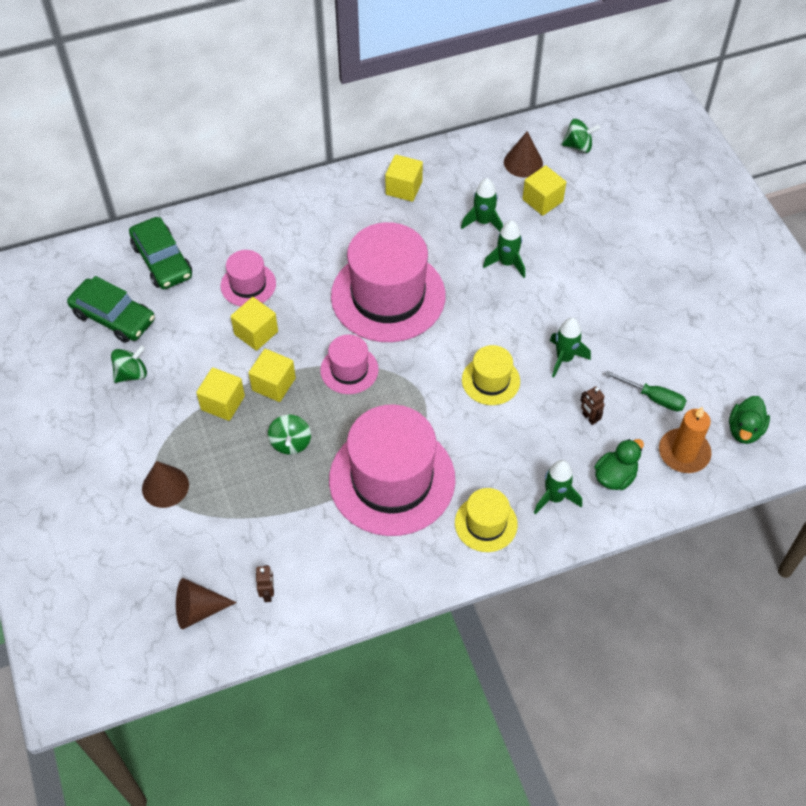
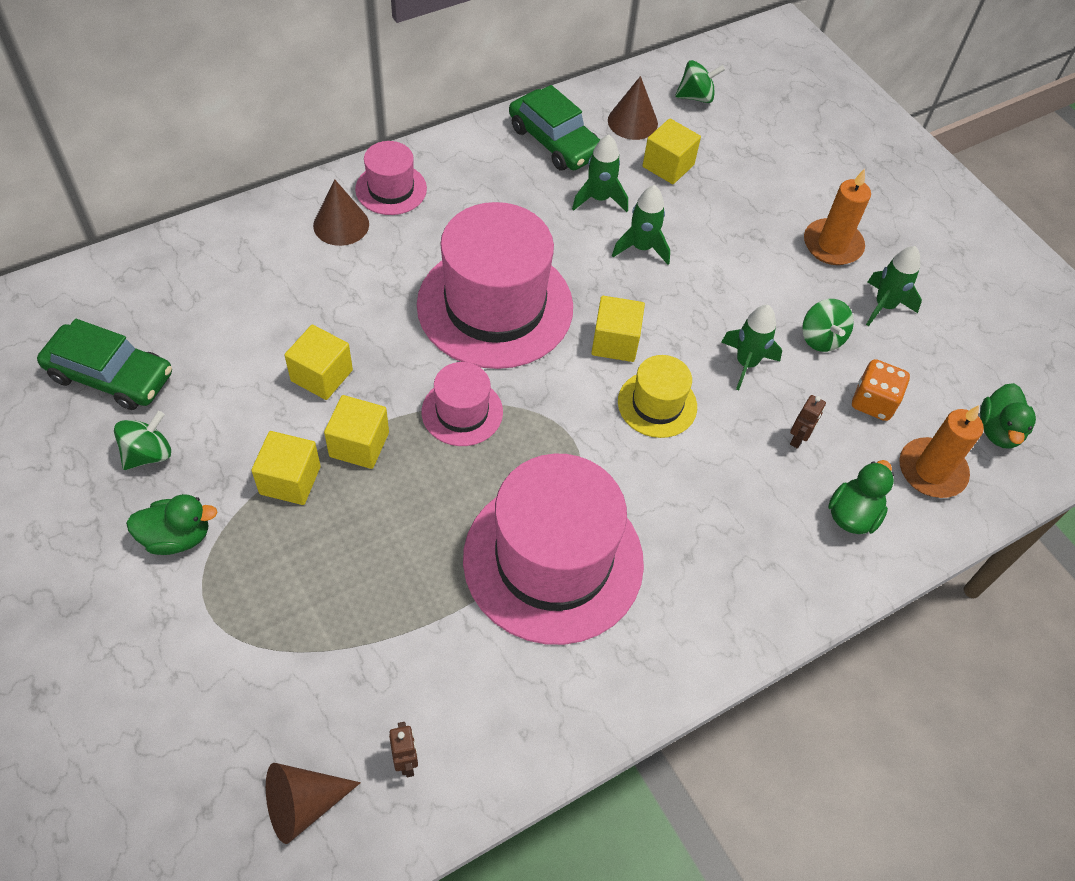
camera: 15 degrees left, 0 degrees up
green car [129,217,192,289] -> green car moved to [509,85,600,171]
brown cone [142,461,189,508] -> brown cone moved to [313,180,369,246]
pink hat [221,250,276,306] -> pink hat moved to [355,141,427,215]
green spinning top [268,414,311,455] -> green spinning top moved to [802,299,854,352]
yellow cube [385,154,423,202] -> yellow cube moved to [591,296,645,362]
yellow hat [455,488,518,552] -> none
green rocket [534,460,582,514] -> green rocket moved to [866,246,922,326]
brown robot [580,386,605,425] -> brown robot turned 105 degrees counterclockwise [790,395,826,449]
green screwdriver [605,371,687,411] -> orange dice [852,359,910,421]
none -> green duck [126,494,218,555]
none -> orange candle [804,169,871,265]

